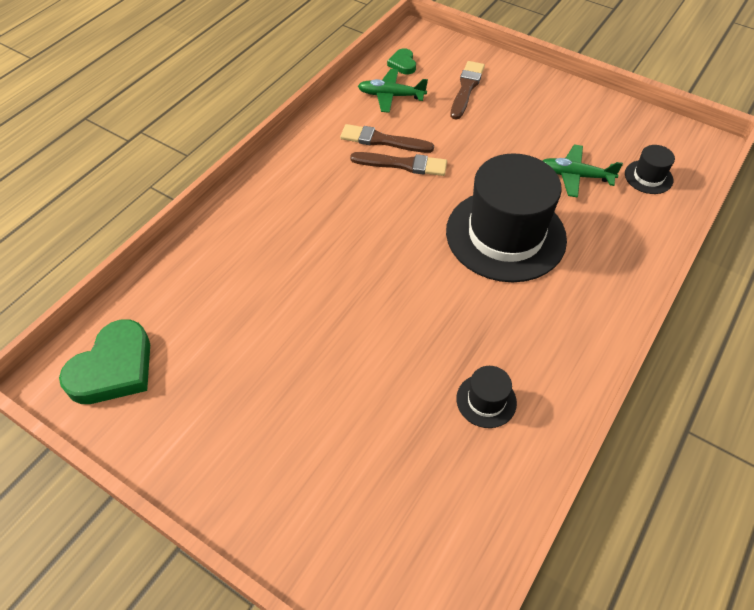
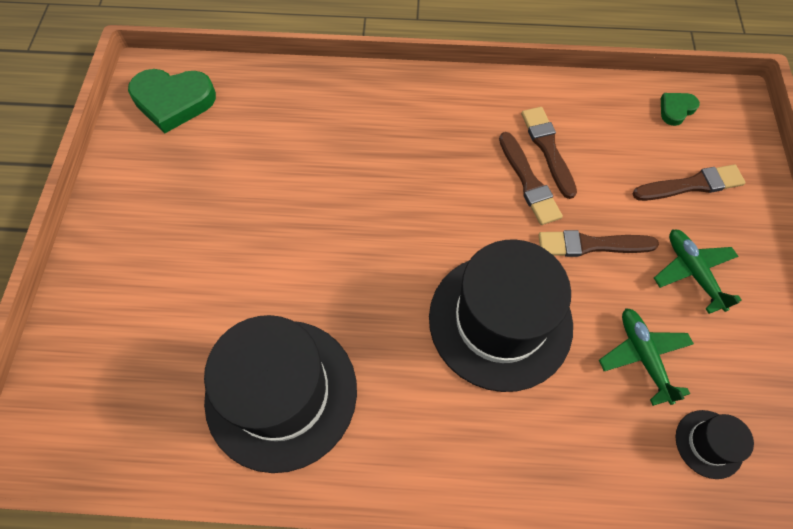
camera: 60 degrees right, 10 degrees up
green plane [358,69,428,113] -> green plane moved to [654,230,742,314]
black hat [456,366,517,428] -> black hat [204,315,357,473], size x2.36
none -> brown brush [538,230,659,257]

